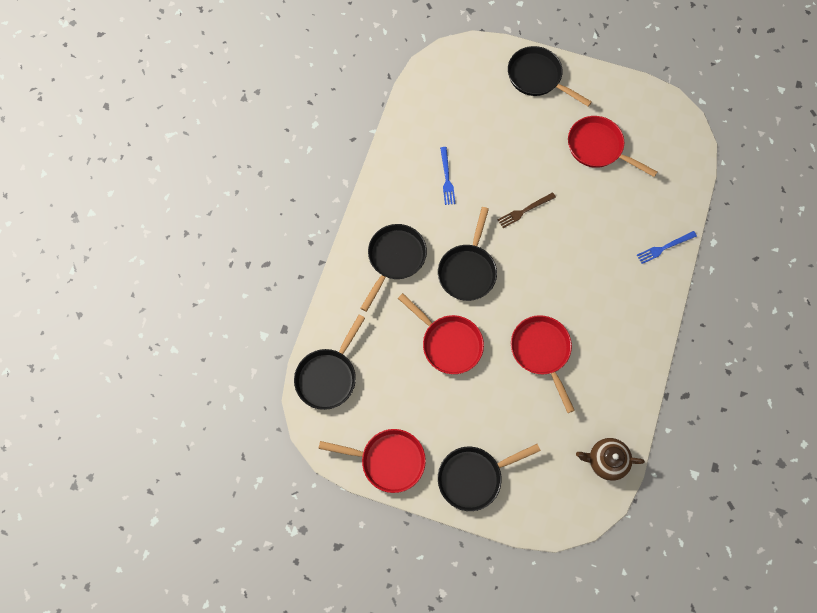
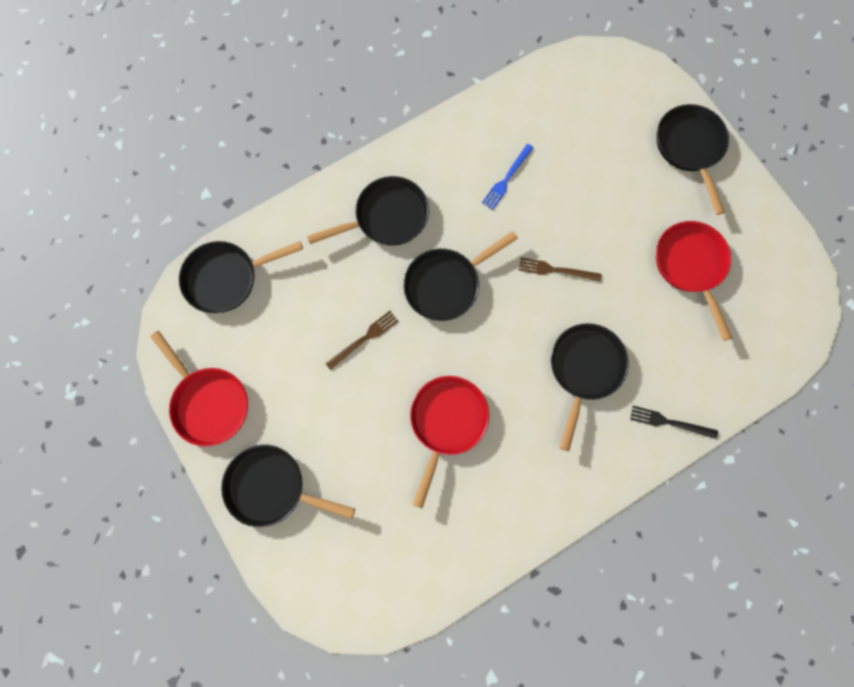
camera: 40 degrees right, 5 degrees up
red pan [398,293,484,374] -> brown fork [325,311,398,370]
brown teapot [576,438,645,481] -> none
blue fork [637,231,697,264] -> black fork [630,406,718,439]
none -> black pan [551,323,628,451]

